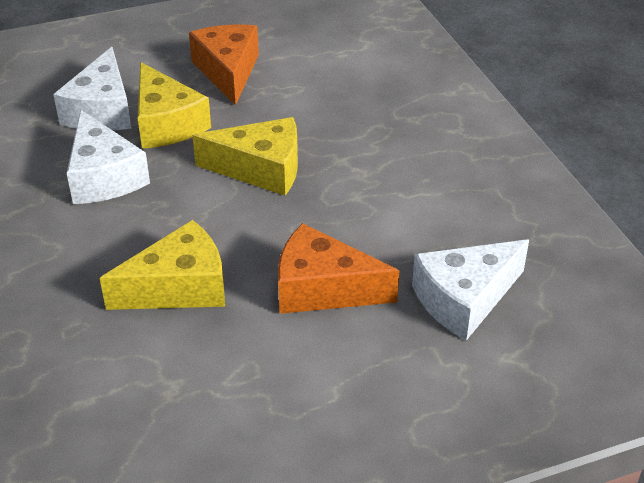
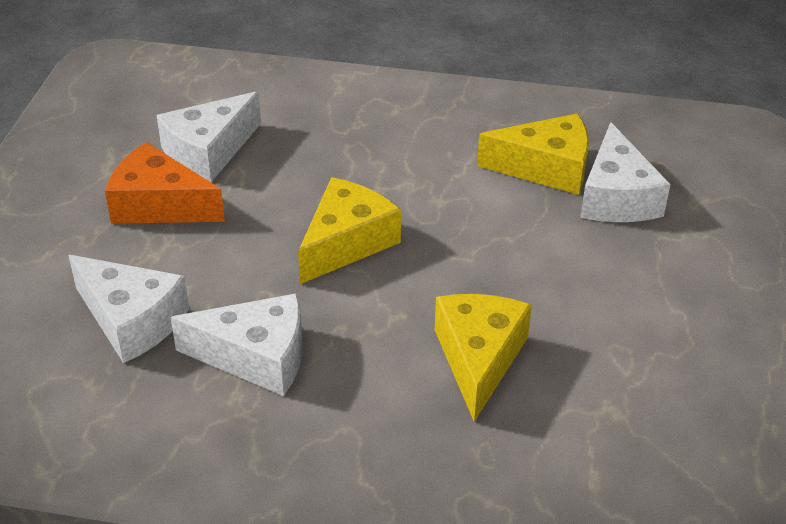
camera: 60 degrees left, 0 degrees up
yellow cheese [138,62,211,149] -> yellow cheese moved to [477,114,589,195]
orange cheese [278,223,399,314] -> none
none -> white cheese [157,91,261,182]

